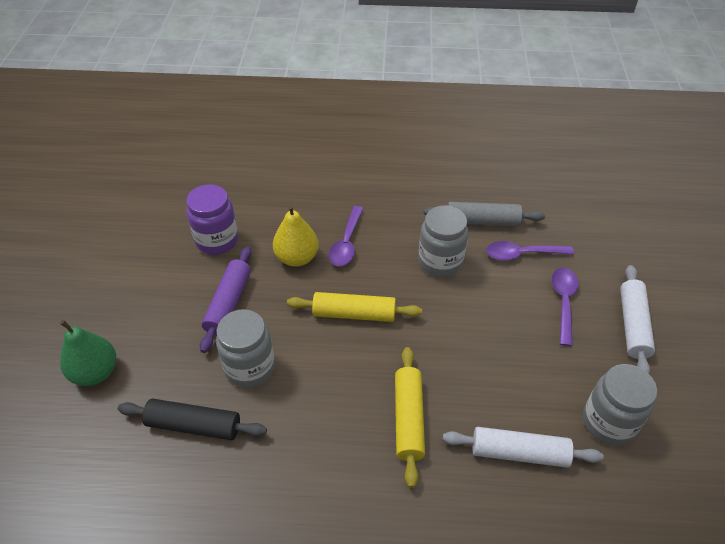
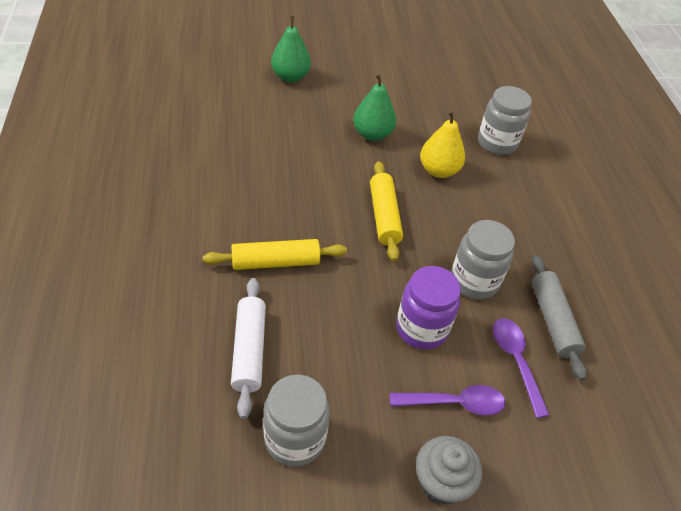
camera: 75 degrees right, 0 degrees up
black rolling pin [118,399,267,440] -> none
purple jar [186,184,239,255] -> purple jar moved to [396,266,461,350]
purple rolling pin [200,246,252,353] -> green pear [353,73,396,141]
grey jar [216,309,275,388] -> grey jar moved to [478,86,532,155]
purple spoon [328,206,364,266] -> none
white rolling pin [620,265,655,374] -> grey cupcake [416,436,482,505]

